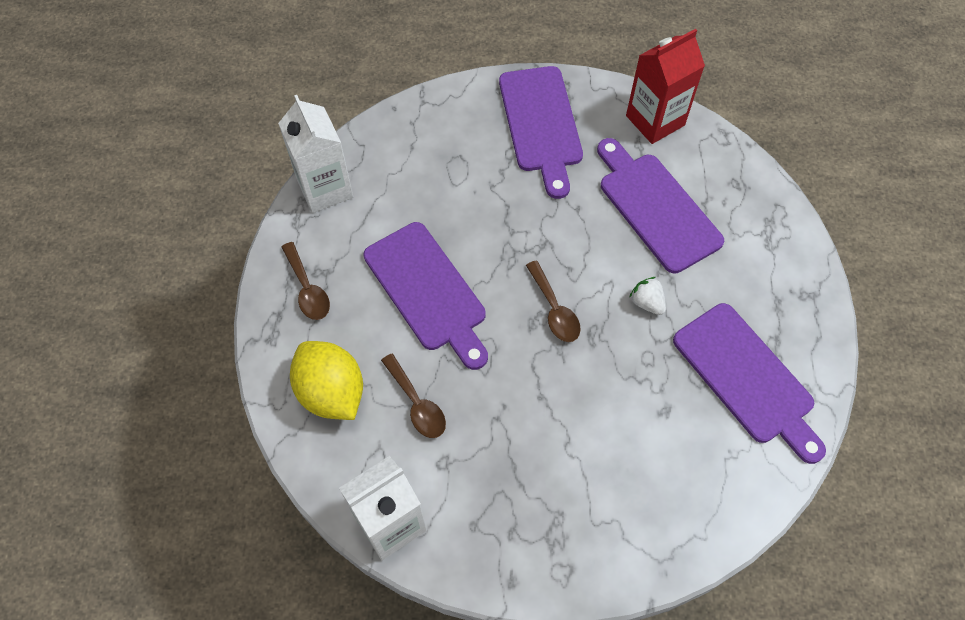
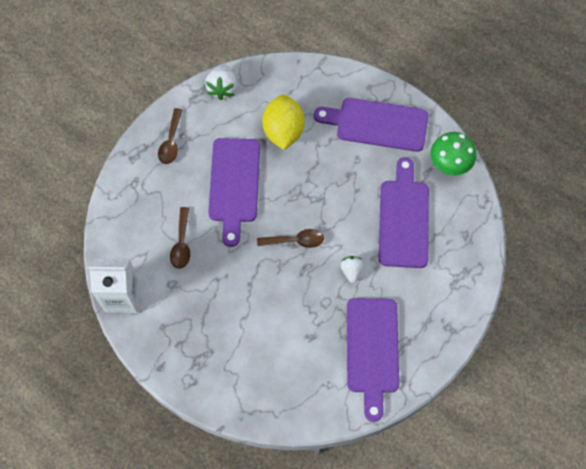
camera: 35 degrees right, 5 degrees up
white carton [278,95,354,213] -> white strawberry [205,64,237,100]
yellow lemon [290,341,363,420] -> yellow lemon moved to [262,95,305,150]
purple cutting board [499,66,583,199] -> purple cutting board turned 75 degrees clockwise [314,98,428,152]
brown spoon [526,260,581,342] -> brown spoon turned 105 degrees counterclockwise [257,229,324,248]
red carton [626,29,705,144] -> green mushroom [430,132,476,175]

